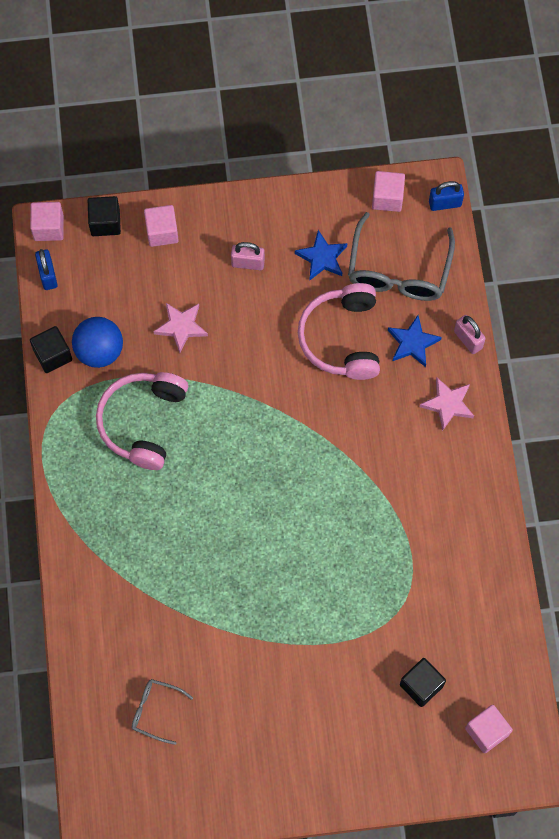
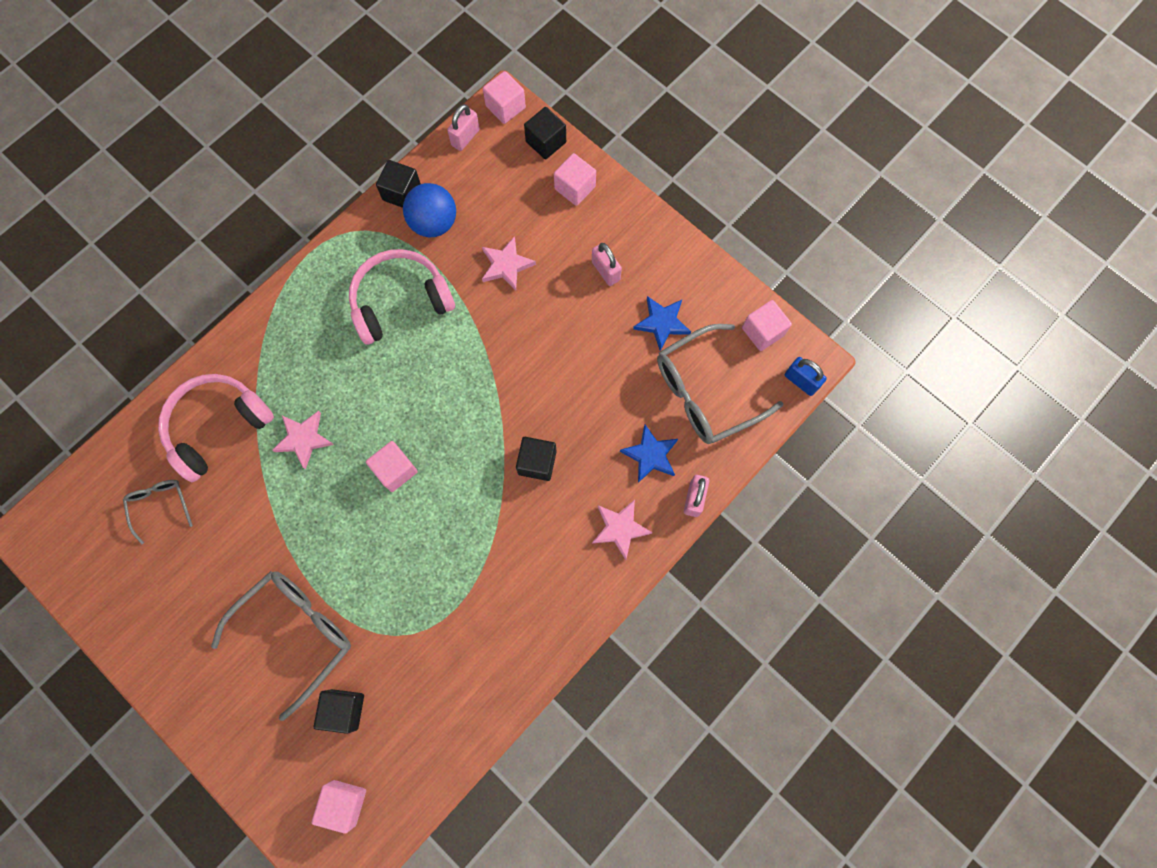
camera: 50 degrees right, 5 degrees up
blue padlock [35,249,58,290] -> pink padlock [447,104,480,151]
pink headphones [298,283,380,380] -> pink headphones moved to [158,374,274,482]
none -> grey glasses [211,571,351,721]
none -> pink star [272,411,334,469]
none -> pink cube [366,441,418,492]
none -> black cube [516,437,557,481]

